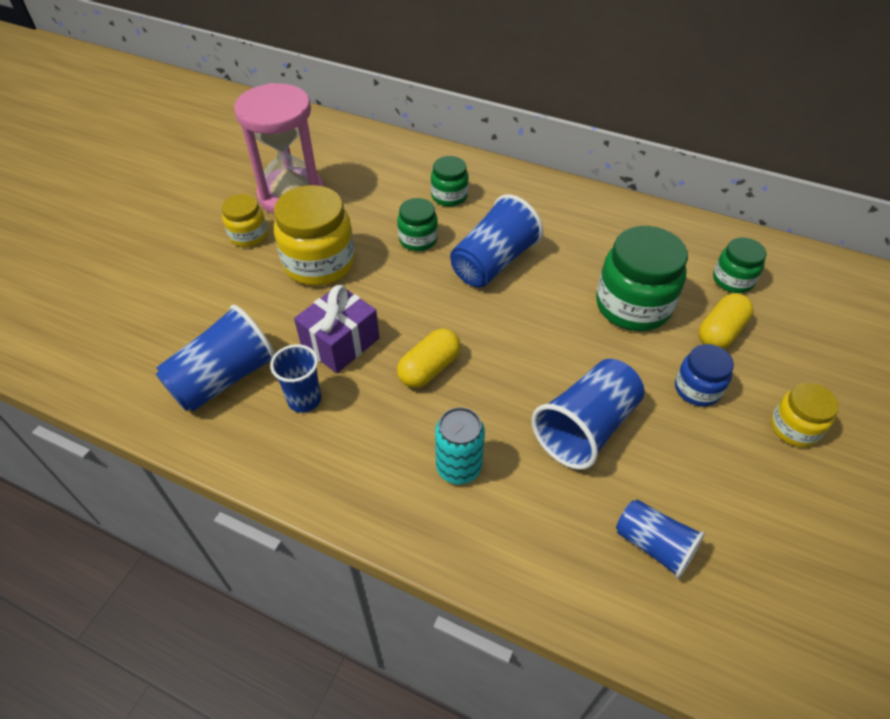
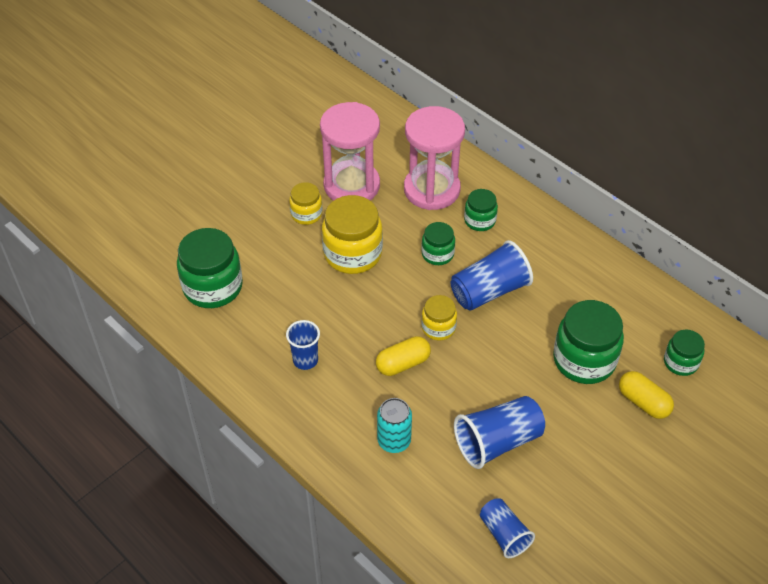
camera: 20 degrees right, 0 degrees up
blue cup [156,305,275,412] -> none
purple gift [294,285,379,373] -> none
blue jar [675,344,734,406] -> none
yellow capsule [699,293,753,349] -> yellow capsule turned 75 degrees clockwise [619,371,674,419]
yellow jar [771,382,839,447] -> yellow jar moved to [421,295,457,340]
none -> green jar [177,228,243,308]
none -> pink hourglass [404,106,465,210]

